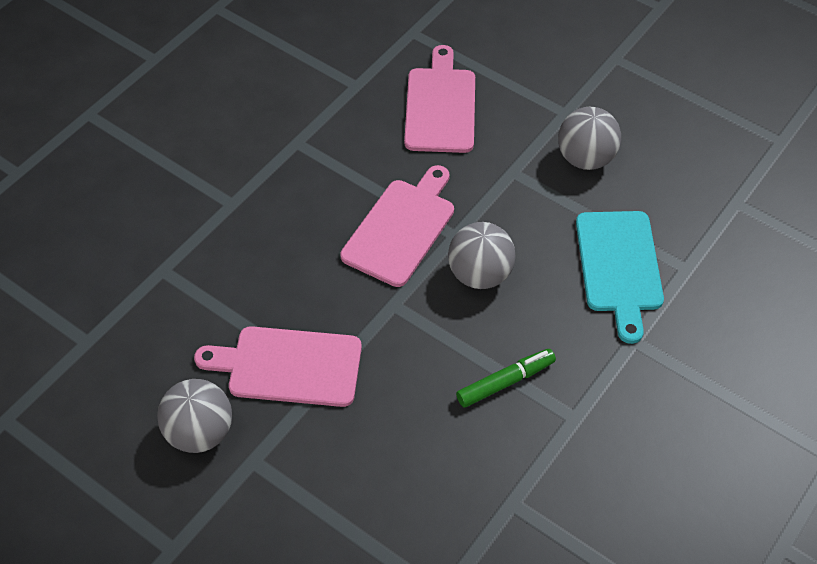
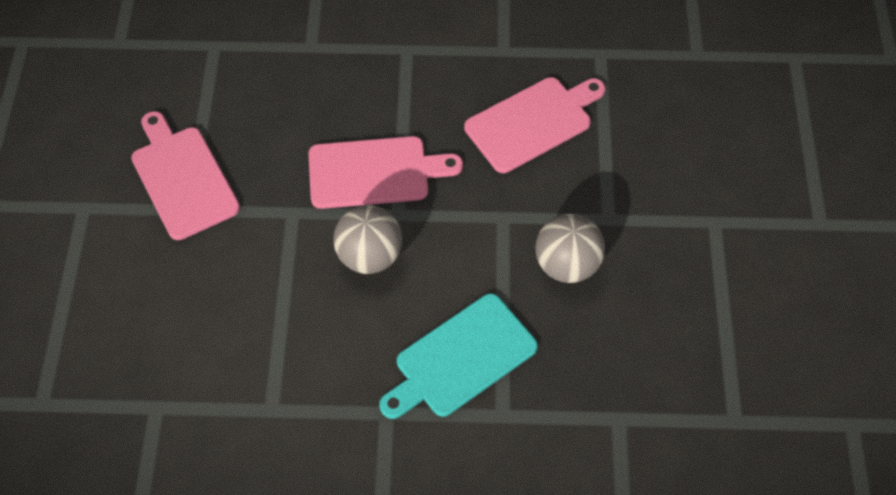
camera: 55 degrees right, 5 degrees up
grey ball [157,379,232,453] -> none
green marker [456,349,556,407] -> none

